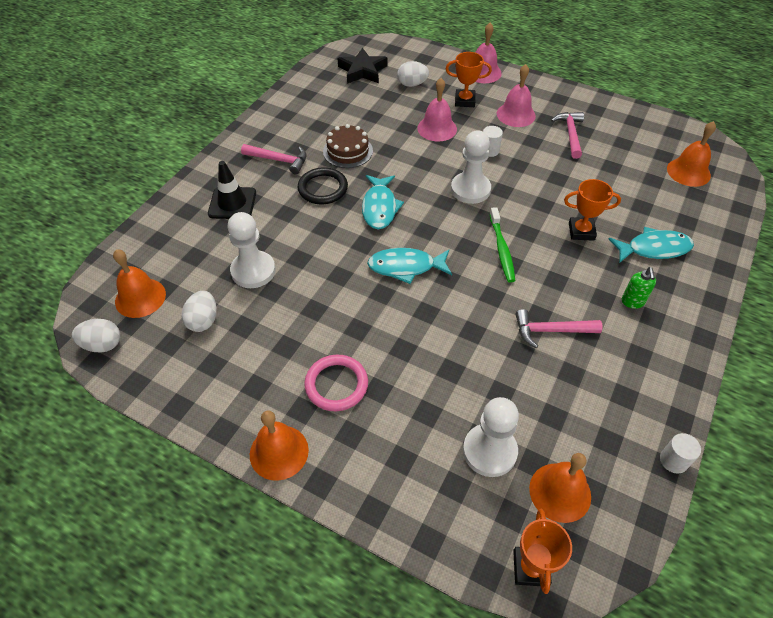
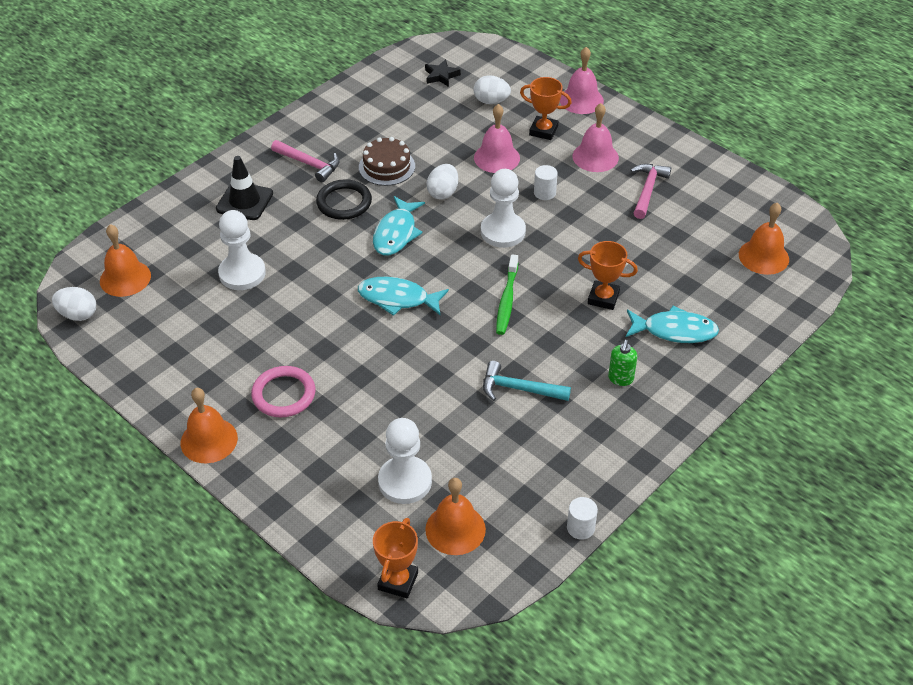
camera: 15 degrees right, 5 degrees down
white egg [182,291,217,332] -> white egg moved to [426,164,458,200]
black star [338,48,388,84] -> black star [425,59,461,87], size x0.62
pink hammer [515,309,602,348] -> turquoise hammer [483,361,571,401]

